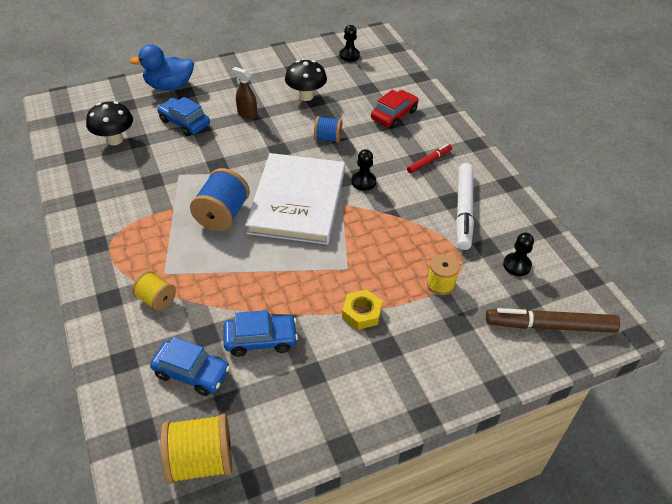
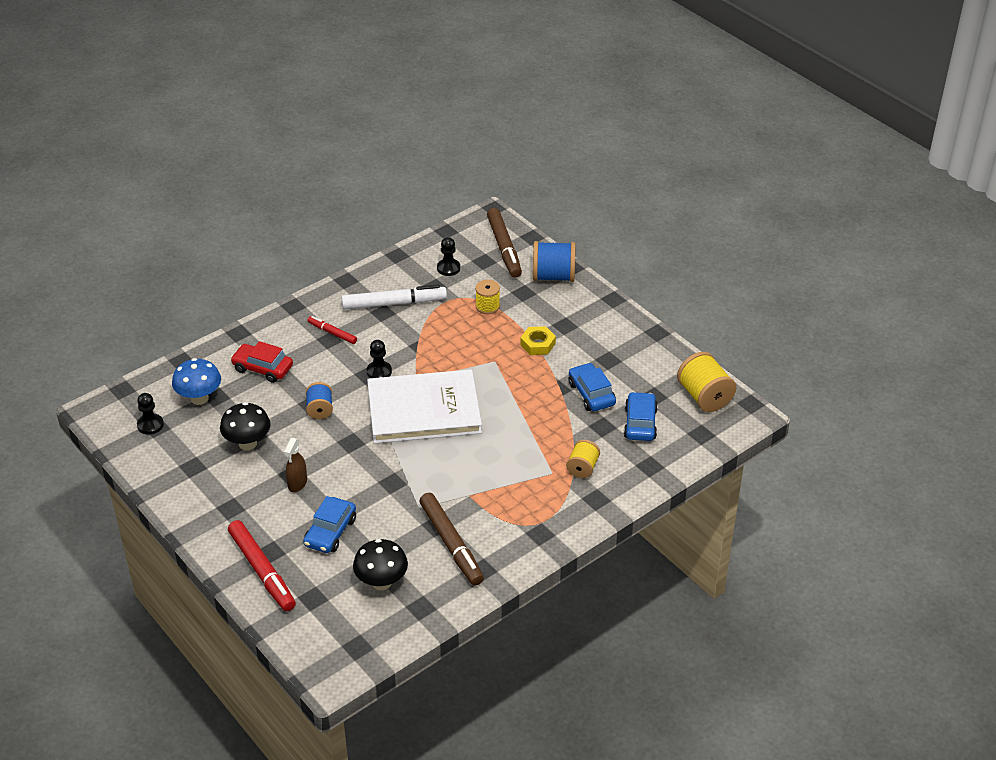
camera: 105 degrees left, 5 degrees down
blue duck [130,44,194,90] -> red marker [228,520,296,611]
blue spool [190,168,250,231] -> blue spool moved to [533,241,576,282]
none -> blue mushroom [172,358,221,405]
none -> brown marker [419,493,484,585]

